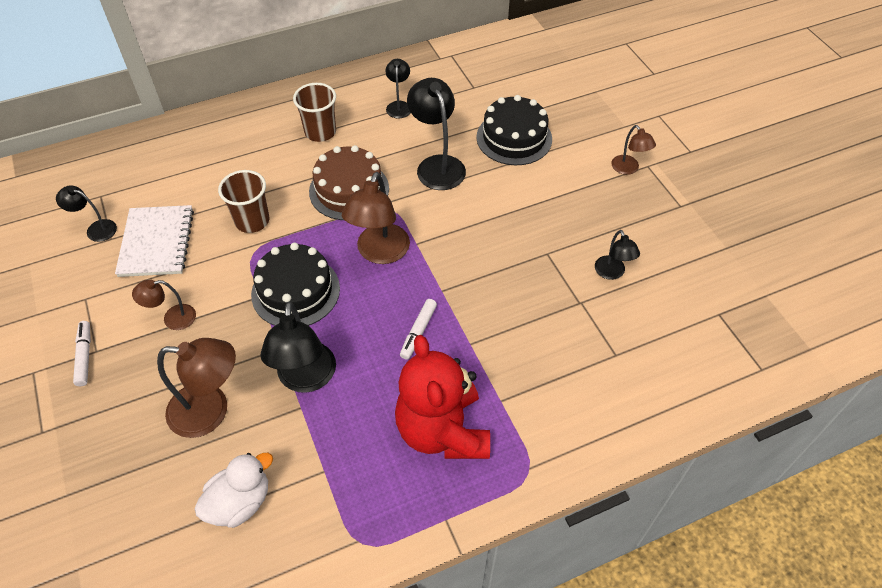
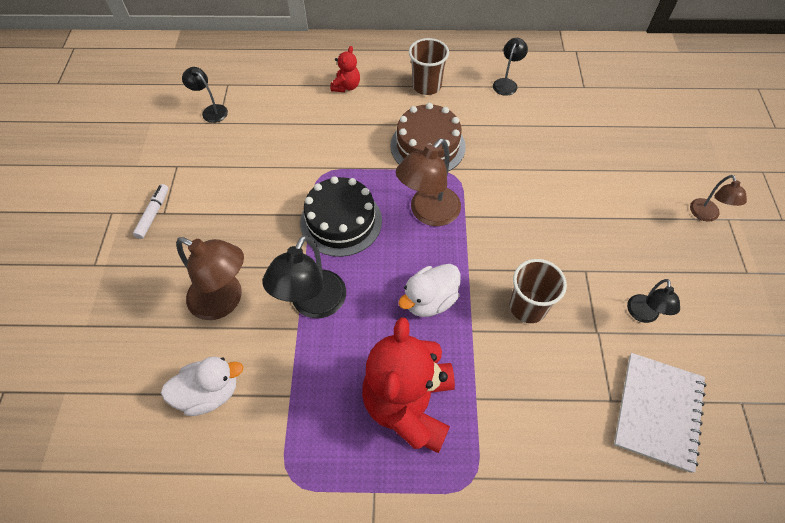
camera: 25 degrees right, 5 degrees up
white notebook [115,205,194,277] -> white notebook moved to [614,353,706,473]
brown lamp [132,280,196,330] -> none
brown cup [218,170,269,233] -> brown cup moved to [510,259,567,323]
white marker [400,299,437,360] -> white duck [398,264,460,317]
black lamp [407,78,466,190] -> none
black cake [476,95,552,165] -> none
none -> red teddy bear [330,46,360,92]

